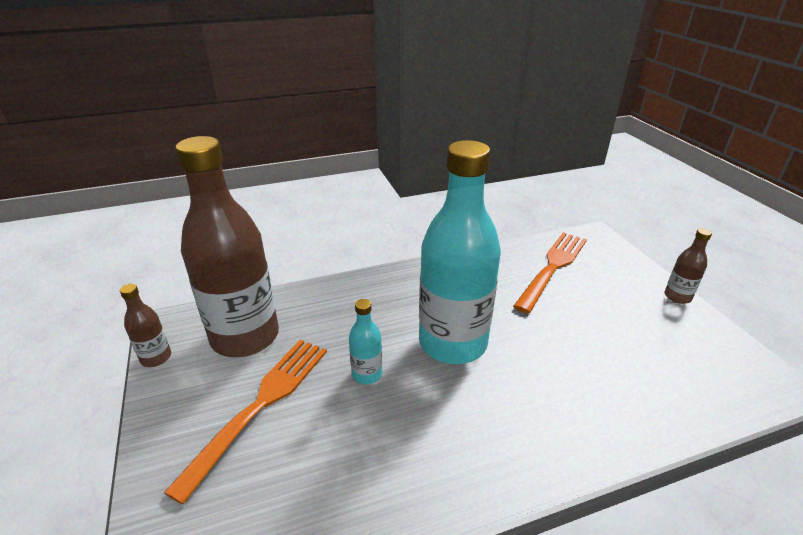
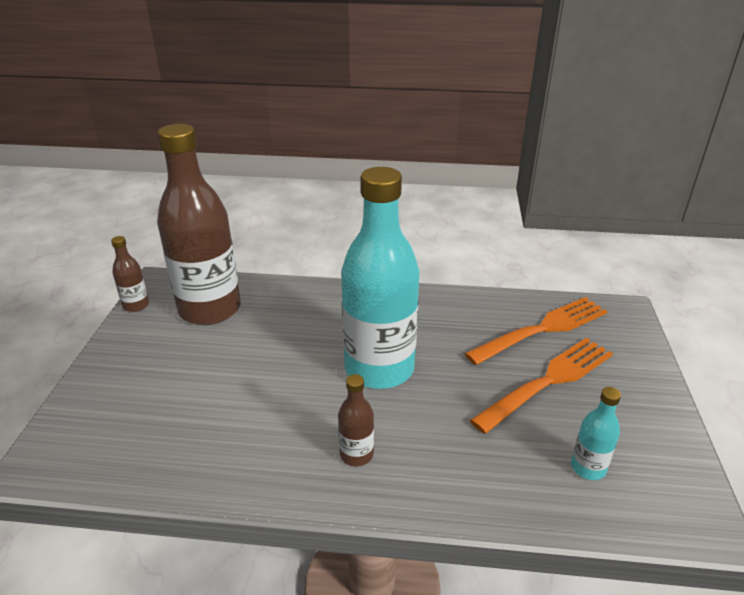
camera: 25 degrees right, 0 degrees up
orange fork [164,340,327,504] -> orange fork moved to [470,338,613,434]
turquoise bottle [349,299,382,384] -> turquoise bottle moved to [571,387,621,480]
brown bottle [665,228,712,304] -> brown bottle moved to [338,374,374,466]

